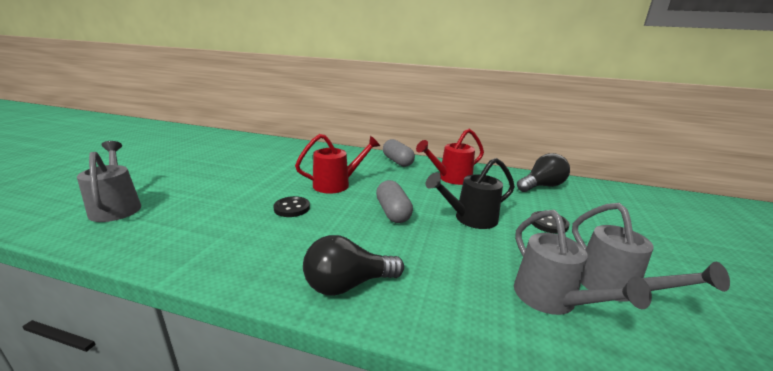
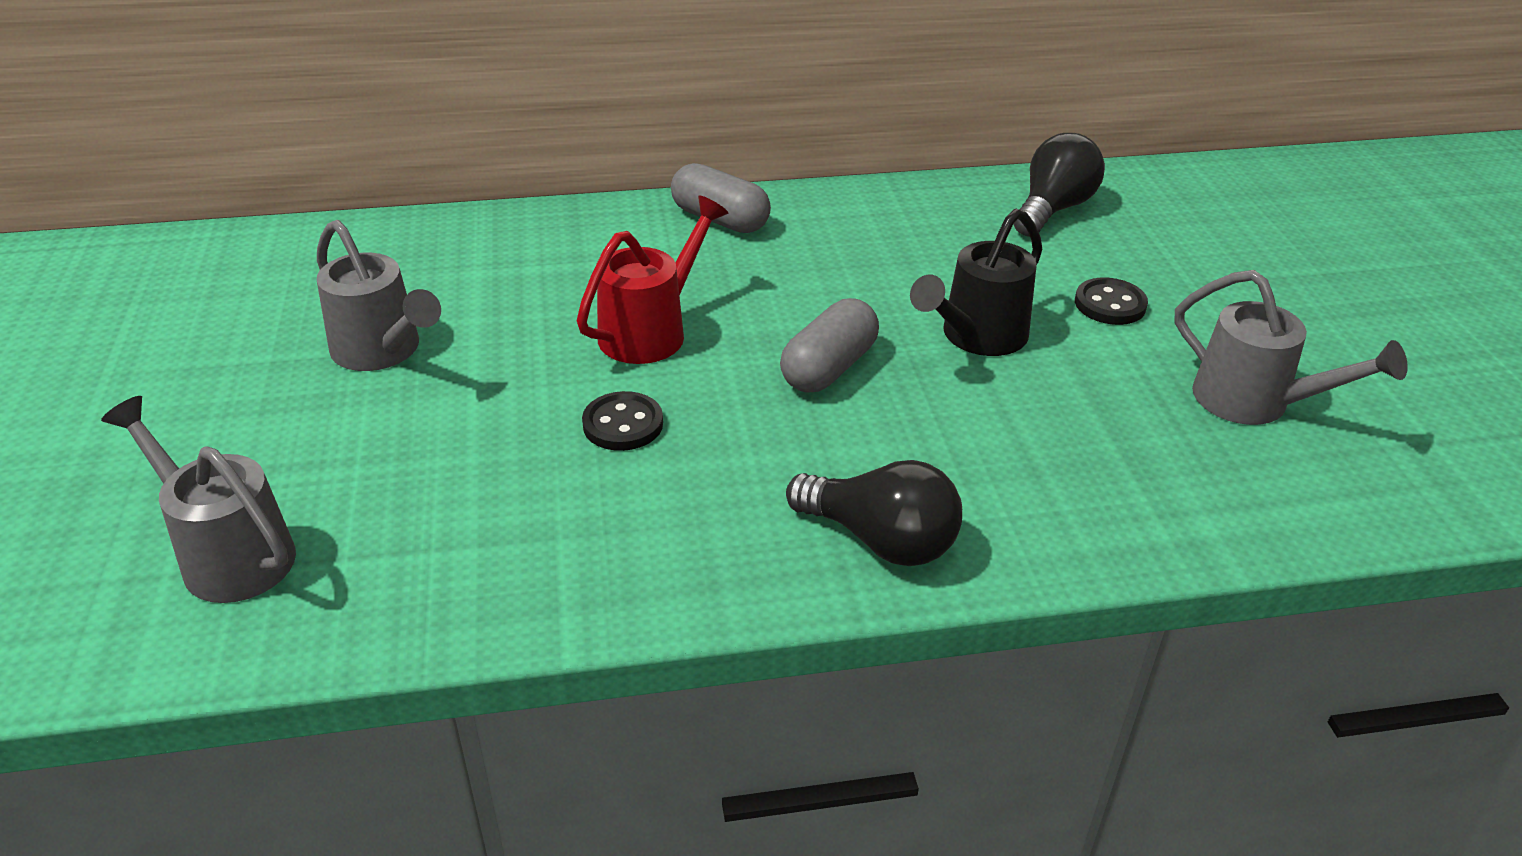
camera: 25 degrees left, 15 degrees up
black light bulb [303,235,404,296] -> black light bulb turned 105 degrees counterclockwise [786,460,962,566]
grey capsule [376,180,413,223] -> grey capsule turned 75 degrees clockwise [780,298,879,393]
red watering can [416,129,484,185] -> none
grey watering can [514,210,652,315] -> grey watering can moved to [317,220,441,371]

